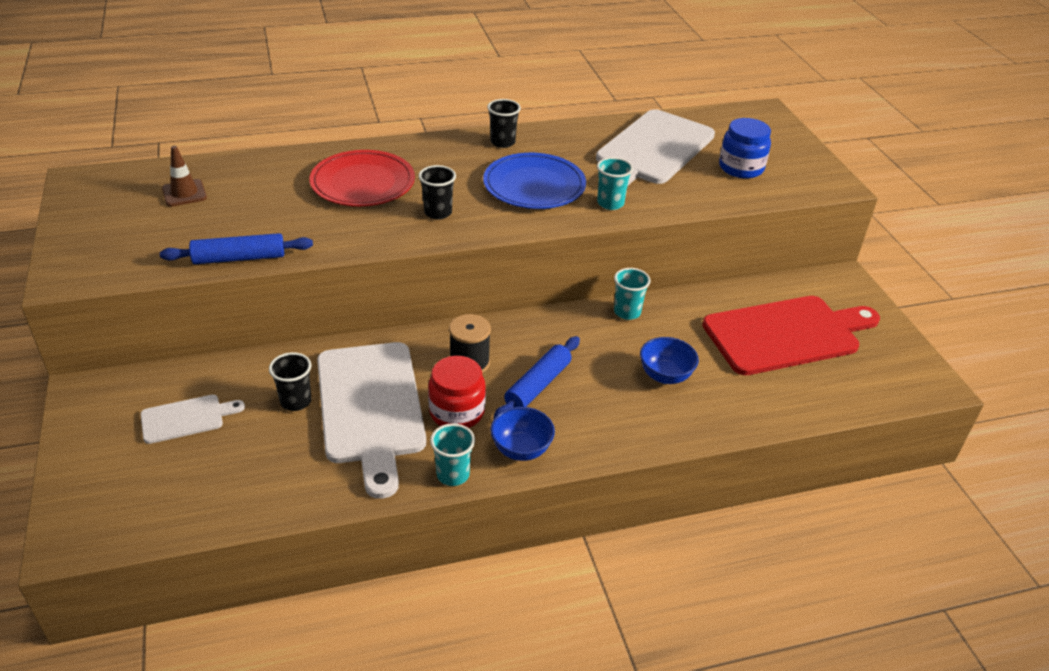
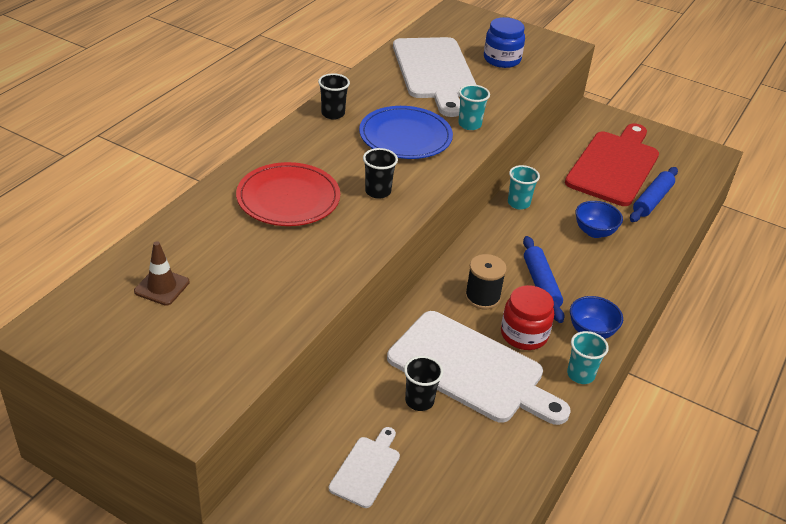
camera: 45 degrees left, 0 degrees up
blue rolling pin [160,233,313,264] -> blue rolling pin moved to [630,167,678,222]

